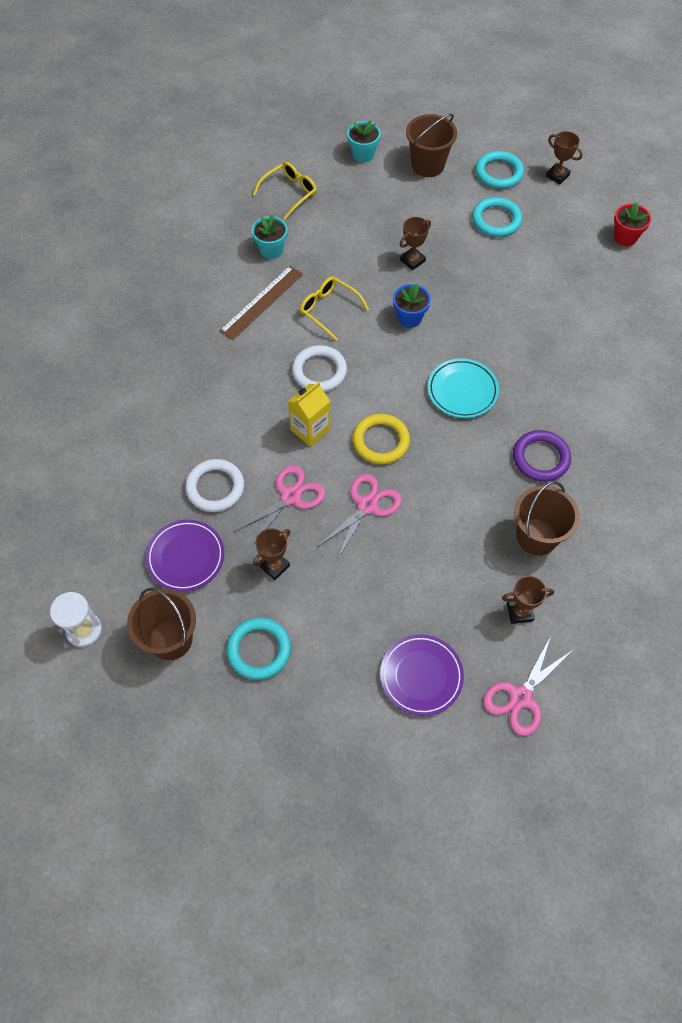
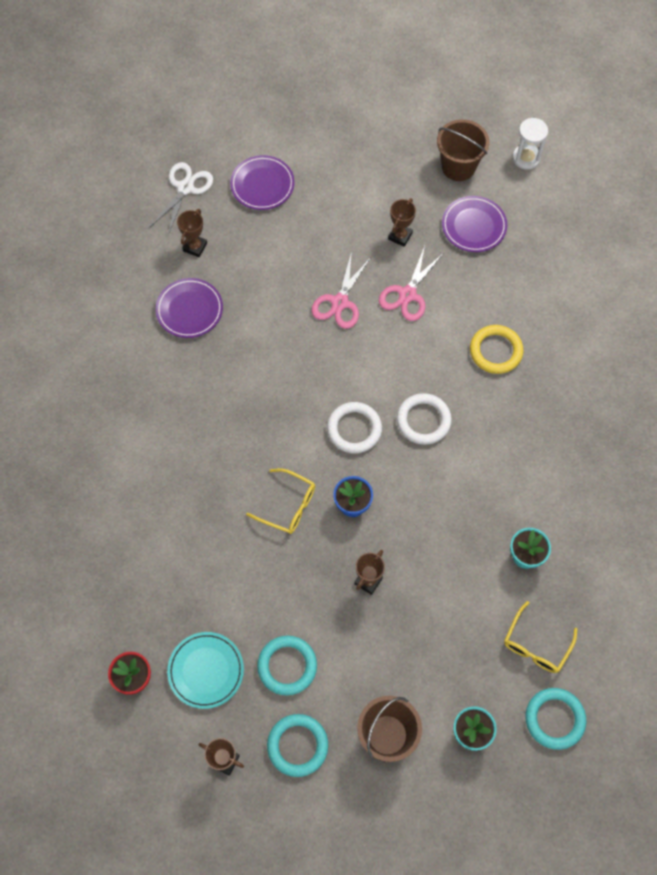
camera: 165 degrees right, 5 degrees up
white ring [185,459,244,512] -> white ring moved to [327,402,382,453]
brown ruler [219,266,303,340] -> none
turquoise ring [226,617,291,680] -> turquoise ring moved to [525,688,586,750]
yellow carton [288,382,330,447] -> none
yellow glasses [300,277,369,341] -> yellow glasses moved to [246,469,315,534]
yellow ring [353,414,410,464] -> yellow ring moved to [470,325,524,374]
turquoise plate [428,358,499,418] -> turquoise plate moved to [167,632,244,709]
pink scissors [483,636,573,736] -> white scissors [150,162,213,235]
brown trophy [502,576,554,624] -> brown trophy turned 45 degrees counterclockwise [177,209,207,257]
purple ring [513,430,571,482] -> none
brown bucket [514,481,580,556] -> purple plate [155,278,223,338]

